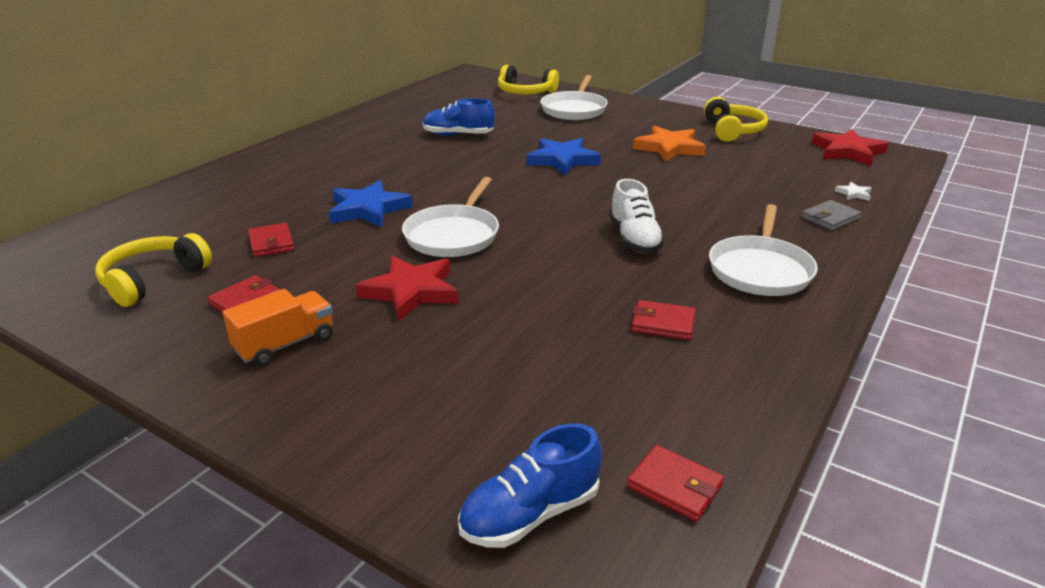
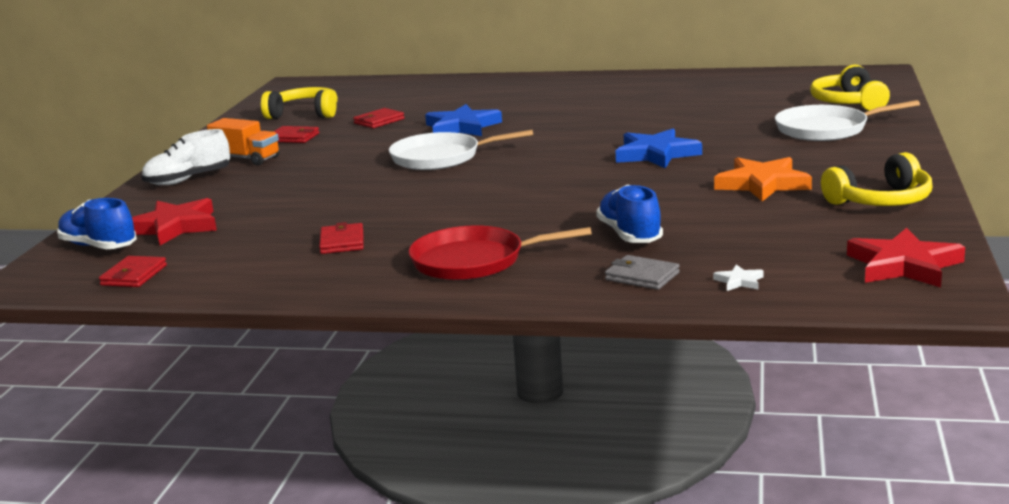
camera: 70 degrees right, 10 degrees down
red star [356,256,459,321] -> red star moved to [132,198,217,245]
blue shoe [423,98,495,136] -> blue shoe moved to [596,184,663,243]
white shoe [609,179,665,253] -> white shoe moved to [141,129,230,185]
white pan [709,204,818,296] -> red pan [408,225,592,280]

